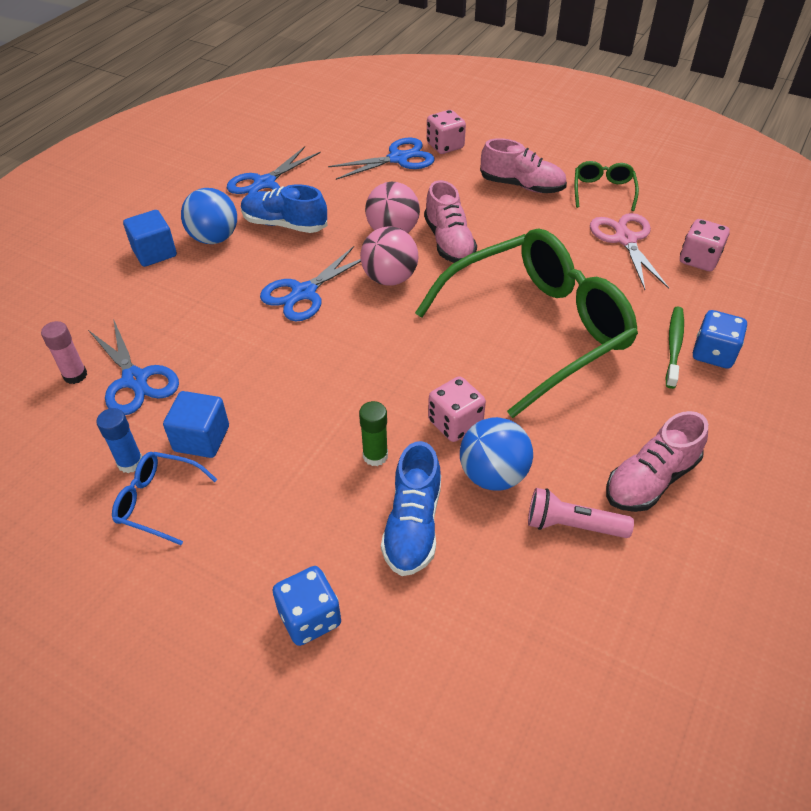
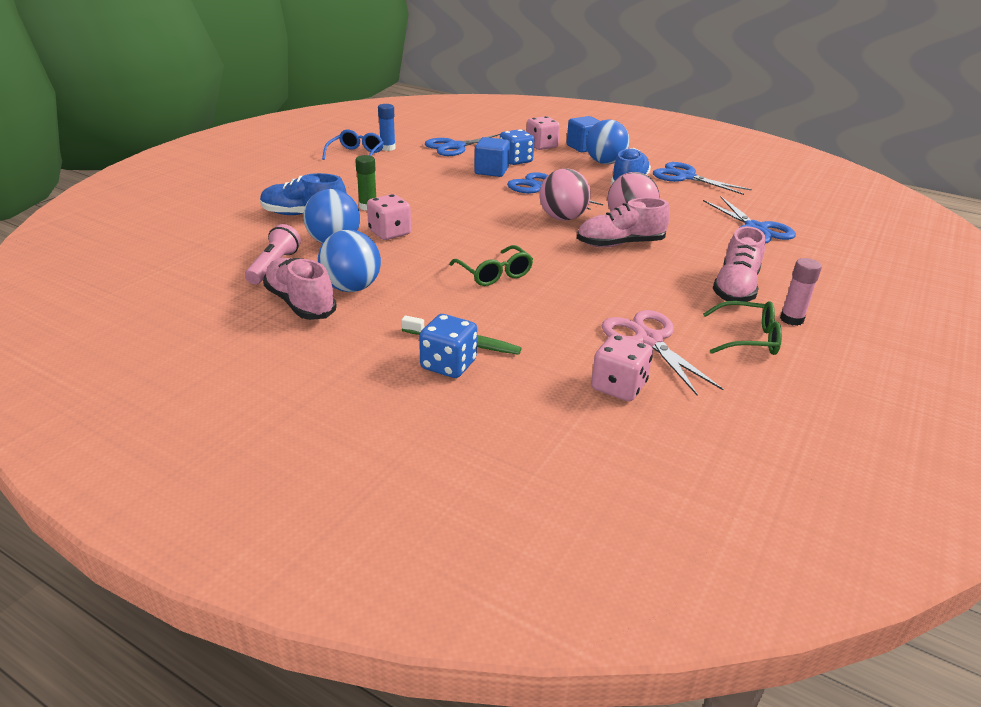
camera: 90 degrees right, 15 degrees down
pink glue stick [41,321,87,384] -> pink glue stick moved to [780,258,822,326]
blue cube [163,391,229,458] -> blue cube moved to [474,137,510,177]
blue dice [273,566,341,646] -> blue dice moved to [500,129,535,165]
green glasses [415,229,638,418] -> green glasses [449,245,533,286], size x0.41
pink dice [427,110,466,154] -> pink dice moved to [526,116,560,150]
pink scissors [590,213,669,290] -> pink scissors turned 105 degrees counterclockwise [602,310,723,395]
none -> blue ball [318,230,381,292]

